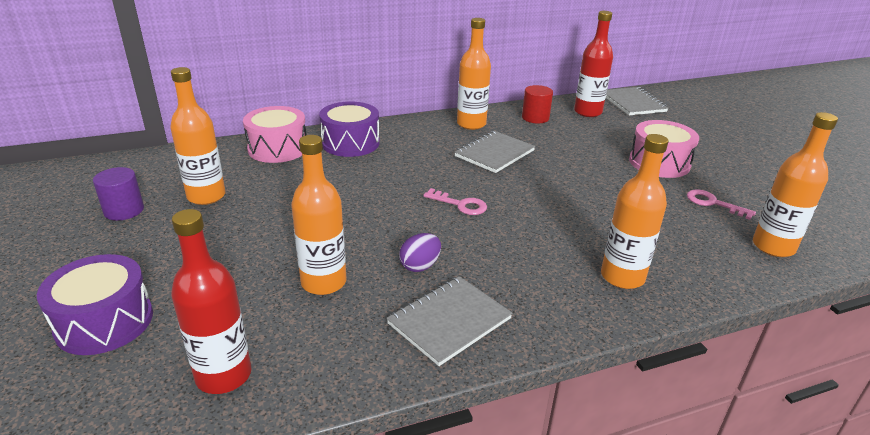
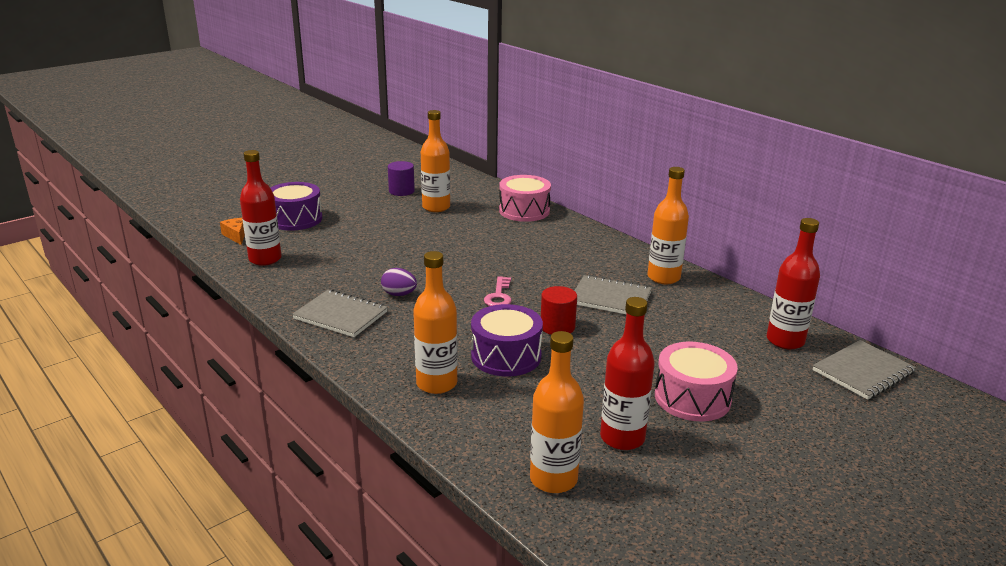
camera: 70 degrees right, 5 degrees down
orange bottle [291,135,346,295] -> none
purple drum [319,102,380,157] -> purple drum moved to [471,304,543,376]
red cylinder [522,85,553,123] -> red cylinder moved to [541,286,577,335]
pink key [687,190,756,220] -> red bottle [600,297,655,450]
none -> orange cheese [220,218,245,245]

